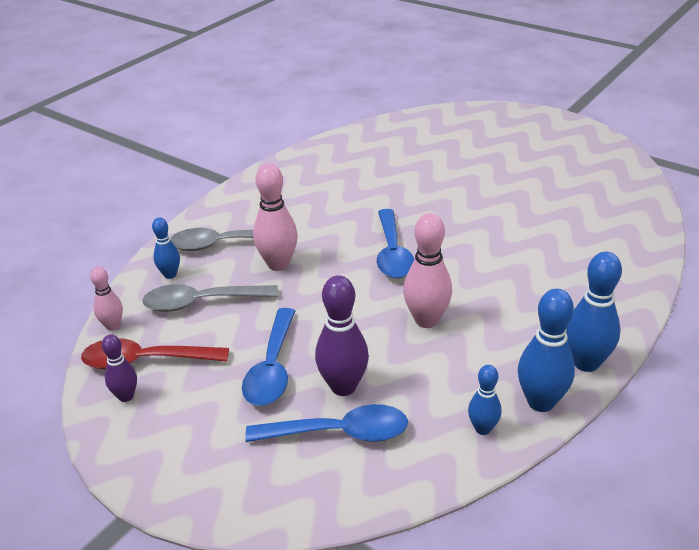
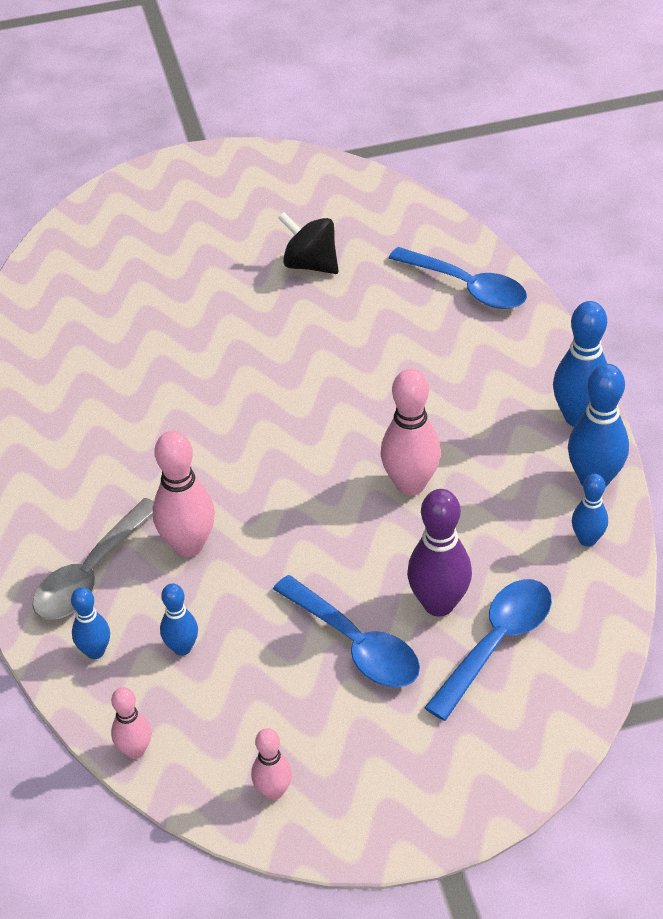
camera: 50 degrees left, 10 degrees up
red spoon [81,338,229,369] -> none
purple bowling pin [102,334,137,402] -> pink bowling pin [251,728,292,800]
grey spoon [142,284,278,312] -> blue bowling pin [160,583,198,656]
blue spoon [377,209,414,278] -> blue spoon moved to [389,247,527,309]
none -> black spinning top [278,212,339,274]

